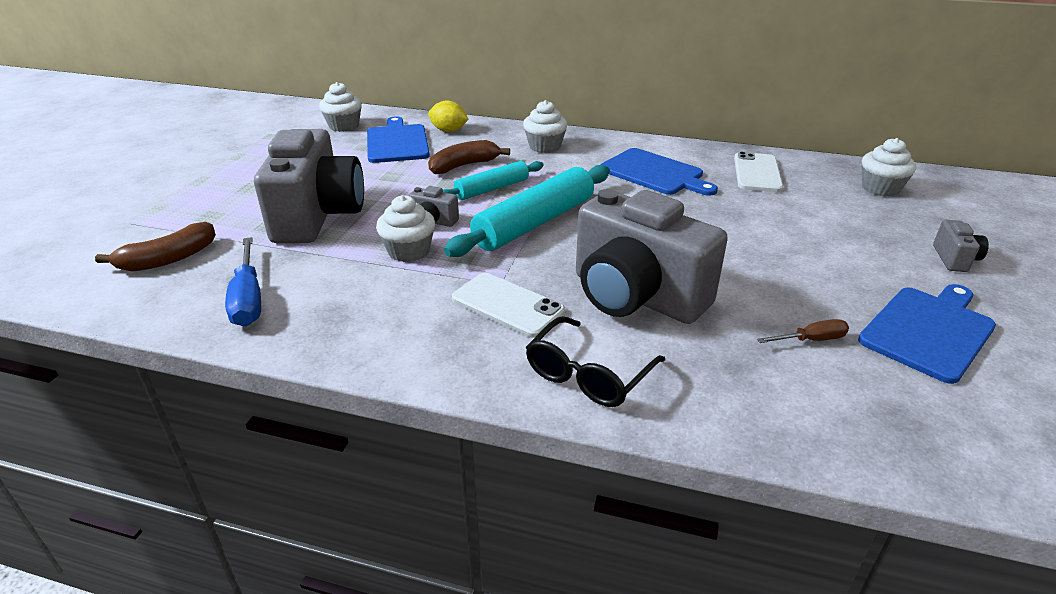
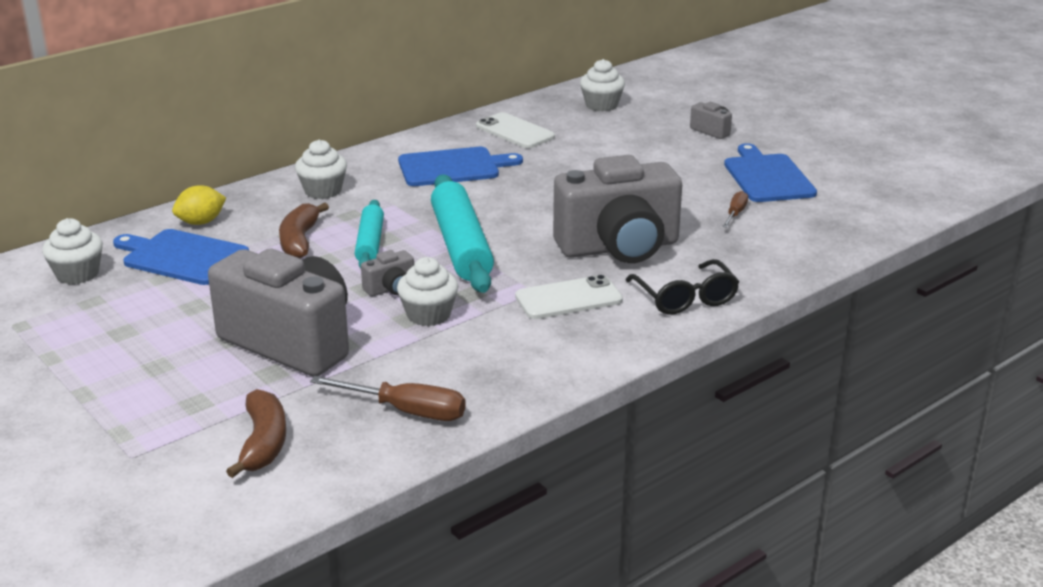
camera: 55 degrees left, 5 degrees down
blue screwdriver [225,237,261,326] -> brown screwdriver [310,376,466,421]

